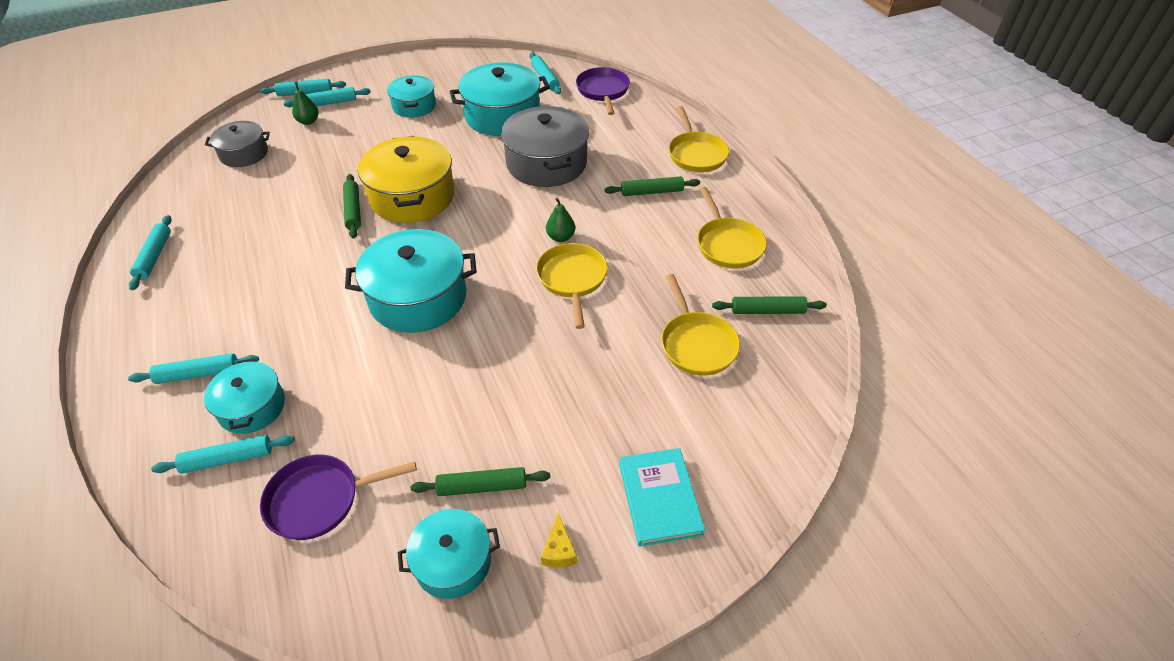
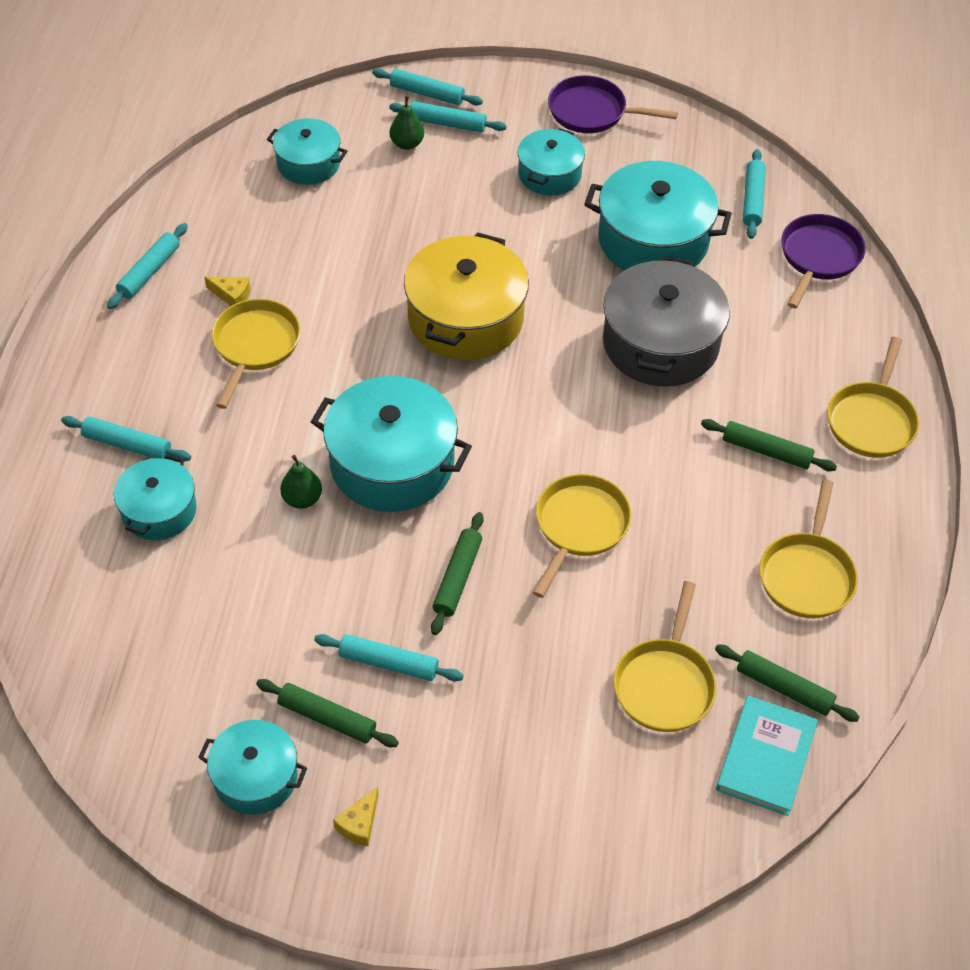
camera: 30 degrees right, 5 degrees up
turquoise rolling pin [151,435,295,474] -> turquoise rolling pin moved to [314,634,464,682]
grey pot [205,121,270,167] -> turquoise pot [267,118,347,185]
purple pan [260,455,417,540] -> purple pan moved to [548,75,678,133]
green rolling pin [343,174,361,239] -> green rolling pin moved to [431,512,484,635]
green pear [546,197,575,242] -> green pear moved to [280,455,322,509]
turquoise book [619,448,705,547] -> turquoise book moved to [716,695,818,816]
none -> yellow cheese [204,277,251,306]
none -> yellow pan [212,299,301,409]

